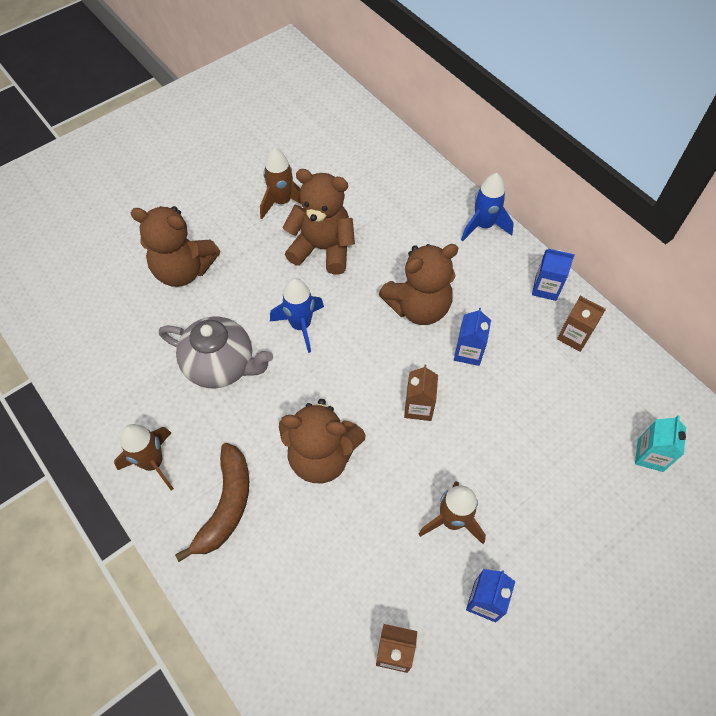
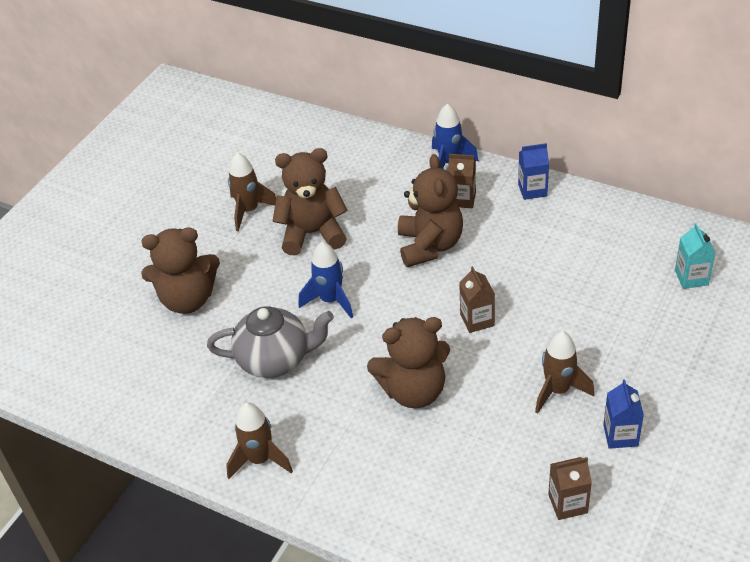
camera: 20 degrees left, 15 degrees down
brown banana [175,443,249,562] -> none
brown teddy bear [379,244,458,325] -> brown teddy bear turned 45 degrees counterclockwise [398,154,463,267]
blue carton [454,308,491,366] -> none
brown carton [557,296,606,352] -> brown carton moved to [448,154,476,208]

